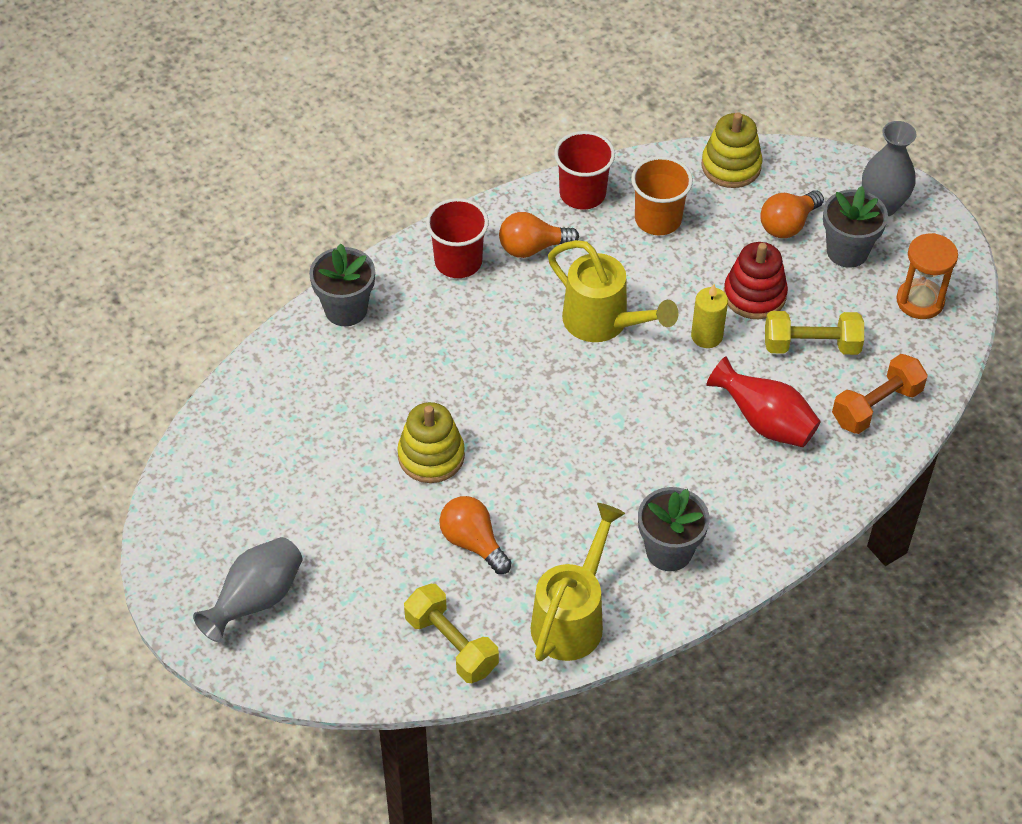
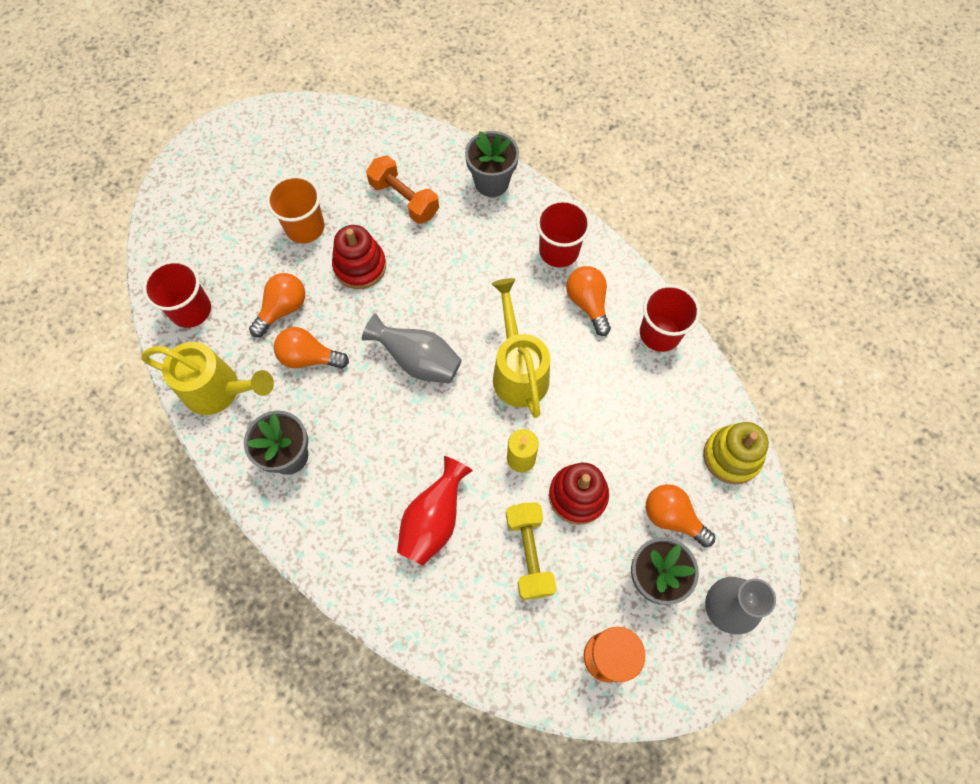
camera: 80 degrees right, 15 degrees up
grey vase [193,537,302,642] -> grey vase moved to [362,313,462,384]
yellow stacking toy [397,402,465,483] -> red stacking toy [332,225,386,289]
yellow dumbbell [404,584,499,683] -> red cup [143,260,211,328]
yellow watering can [548,240,678,342] -> yellow watering can turned 135 degrees clockwise [492,278,550,418]
orange cup [631,156,693,235] -> orange cup moved to [266,175,324,243]
orange dumbbell [832,354,928,434] -> orange dumbbell moved to [366,155,439,224]
none -> orange light bulb [274,327,349,369]

